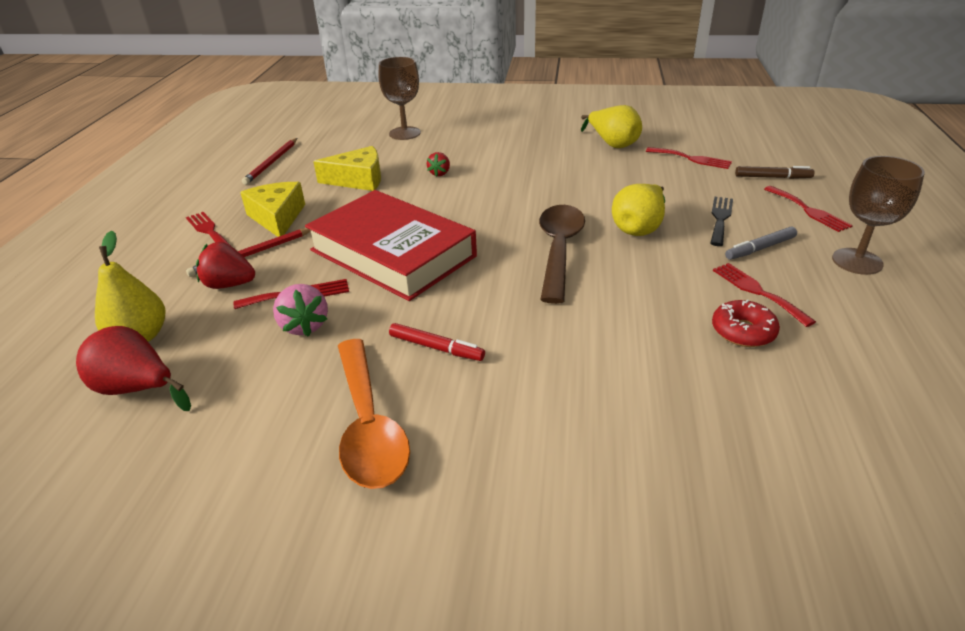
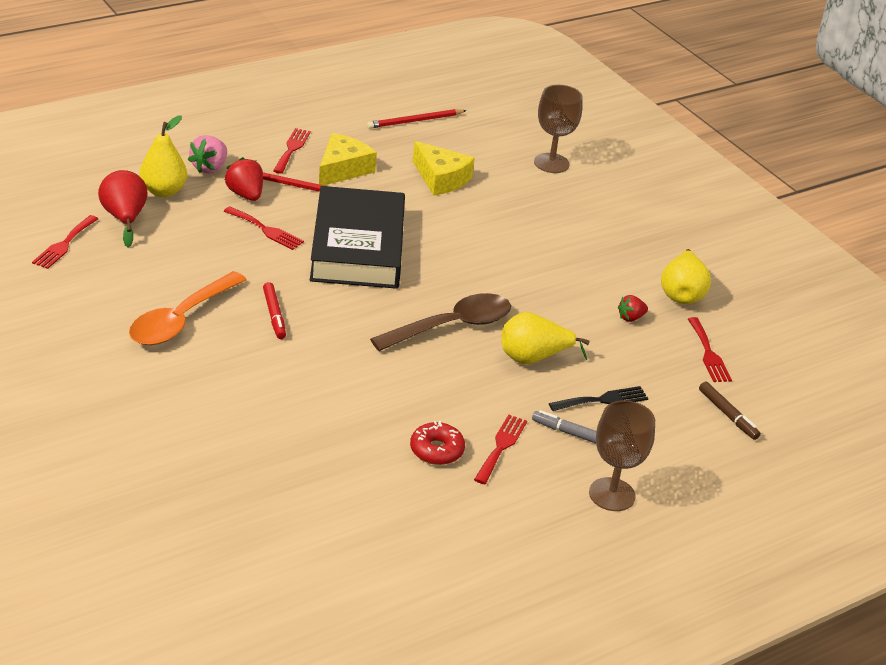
camera: 45 degrees right, 0 degrees up
pink strawberry [273,284,328,337] -> pink strawberry moved to [188,135,227,174]
red book [305,190,477,301] -> black book [310,186,405,289]
red strawberry [427,152,450,177] -> red strawberry moved to [618,295,648,322]
red fork [764,186,853,232] -> red fork moved to [32,215,98,269]

